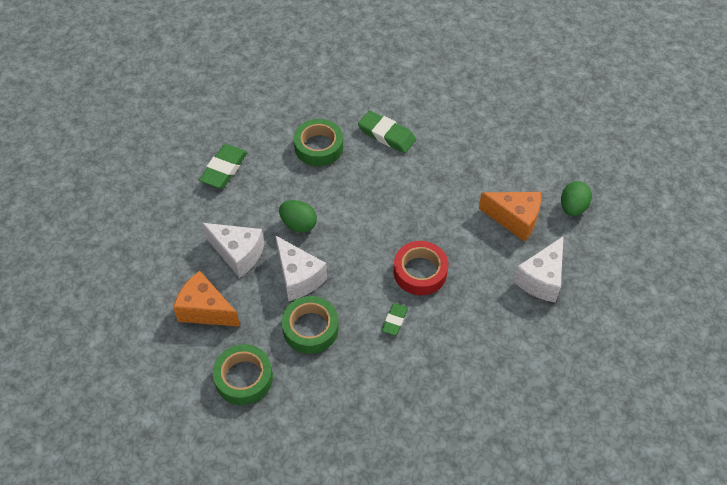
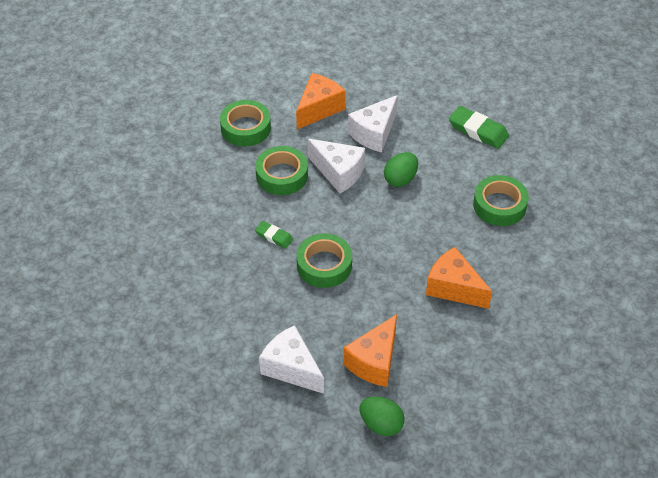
camera: 100 degrees right, 5 degrees down
white cheese [275,235,327,301] -> white cheese turned 120 degrees counterclockwise [308,139,365,193]
green eraser [358,110,416,153] -> none
red tape [394,241,448,295] -> green tape [296,233,352,288]
none -> orange cheese [426,247,492,309]

